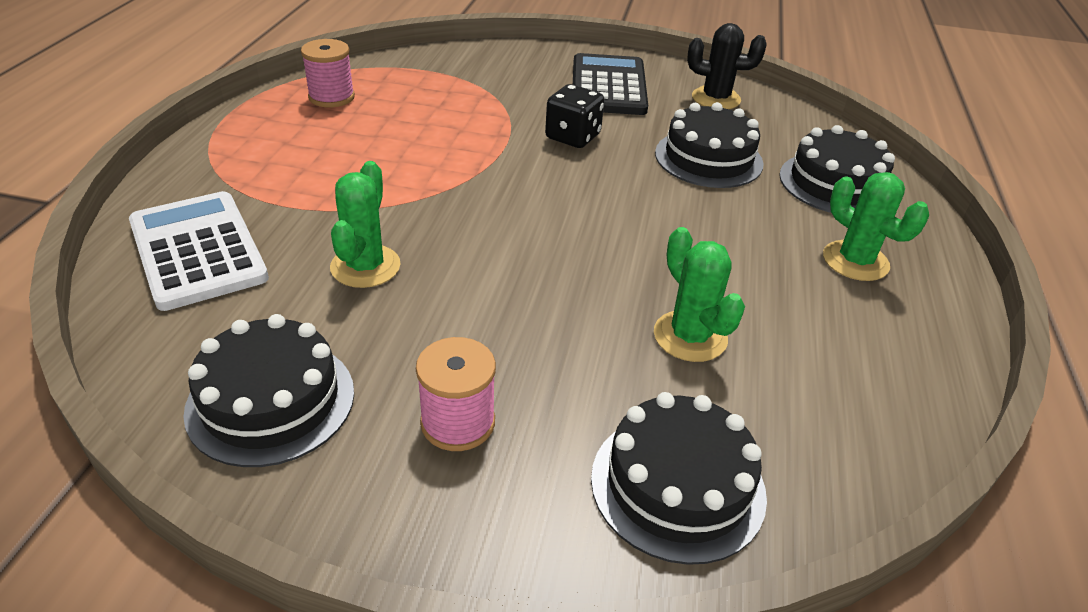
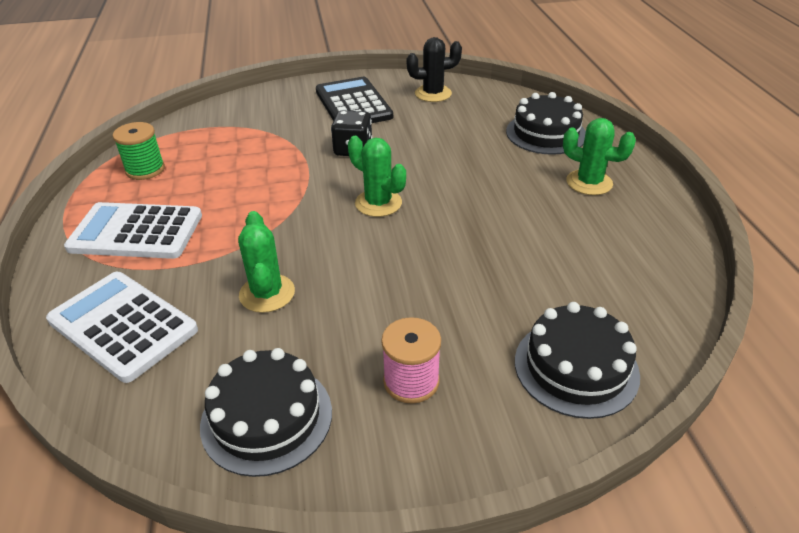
camera: 20 degrees left, 0 degrees up
pink spool [301,39,355,107] -> green spool [113,122,165,180]
green cactus [654,227,745,362] -> green cactus moved to [348,136,406,217]
black cake [655,102,764,188] -> none
none -> white calculator [64,202,202,259]

